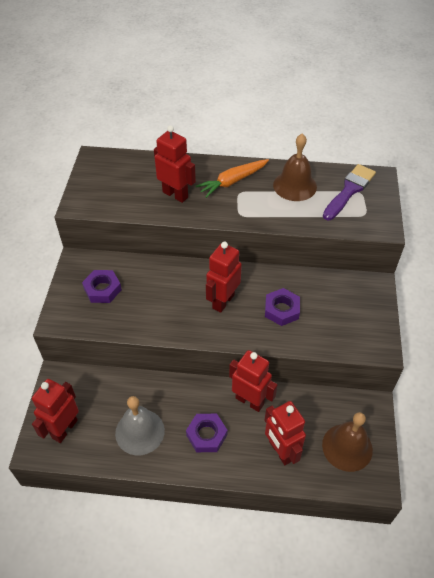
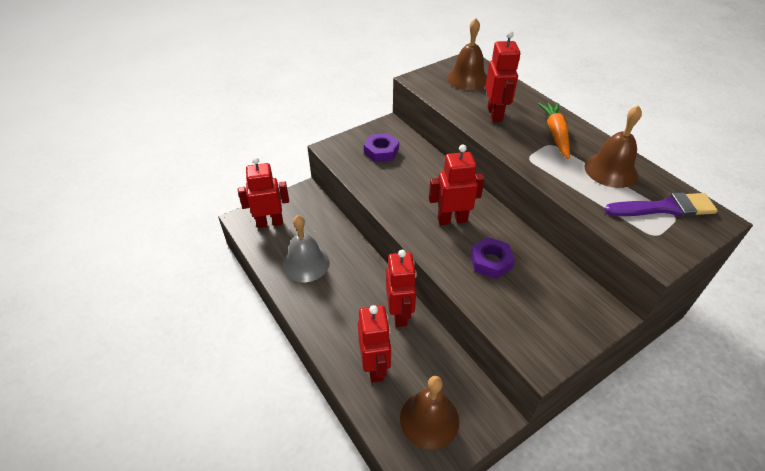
camera: 50 degrees right, 5 degrees down
purple nut [186,414,228,452] -> none
orange carrot [196,159,269,198] -> orange carrot turned 75 degrees clockwise [538,103,570,159]
red robot [265,401,306,465] -> red robot turned 150 degrees clockwise [358,305,391,383]
none -> brown bell [447,18,487,90]

